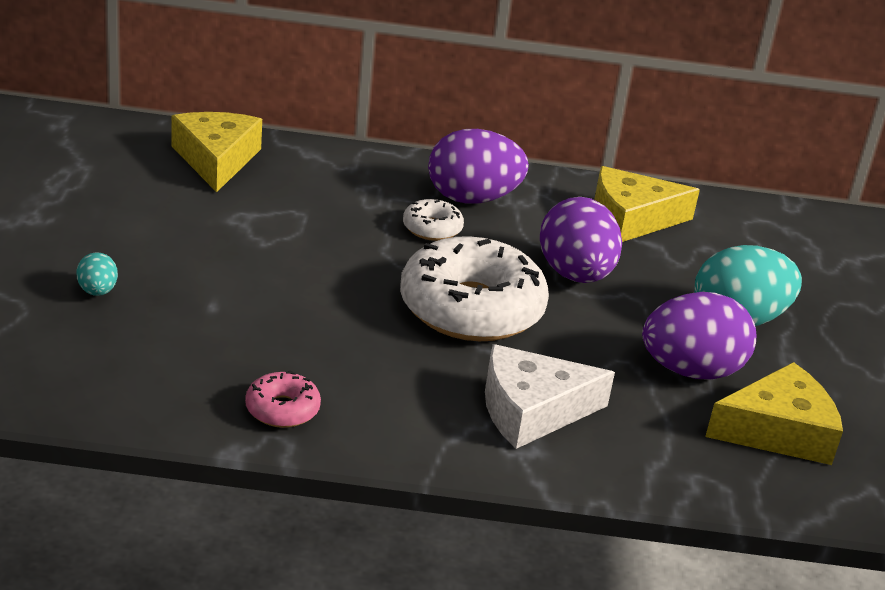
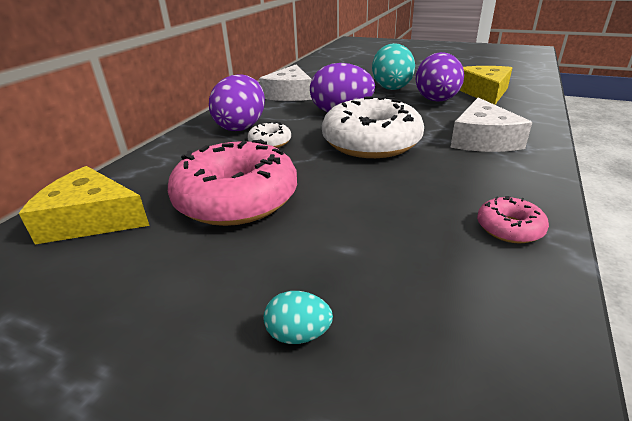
camera: 65 degrees left, 0 degrees up
yellow cheese [594,166,700,242] -> white cheese [259,65,312,101]
none -> pink donut [168,139,297,226]

